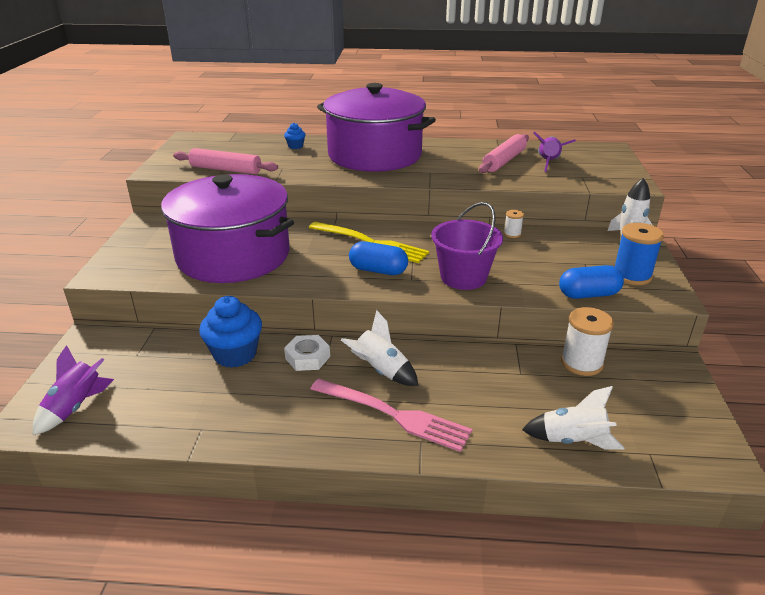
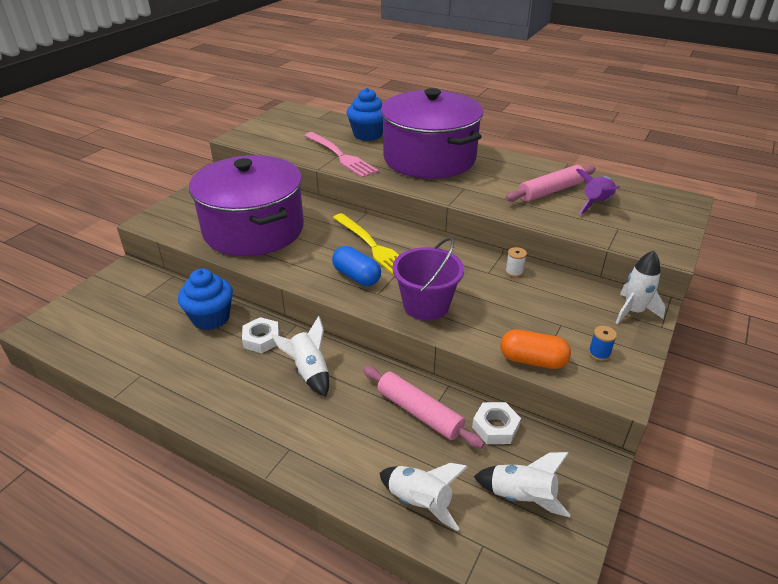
camera: 25 degrees right, 5 degrees up
purple rocket [33,345,114,435] -> none
pink rolling pin [173,148,278,174] -> pink rolling pin moved to [363,366,485,448]
blue cupcake [284,123,305,149] -> blue cupcake [347,88,383,141], size x2.05
pink fork [311,379,472,452] -> pink fork moved to [304,132,379,178]
blue capsule [559,265,624,299] -> orange capsule [500,329,571,369]
white spool [561,307,614,376] -> white nut [472,402,521,444]
blue spool [614,223,664,285] -> blue spool [589,326,617,361], size x0.51
none -> white rocket [474,452,570,517]

